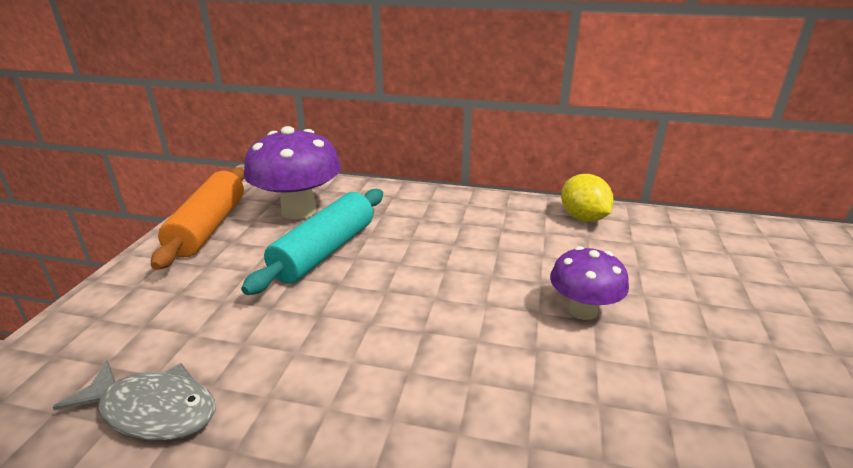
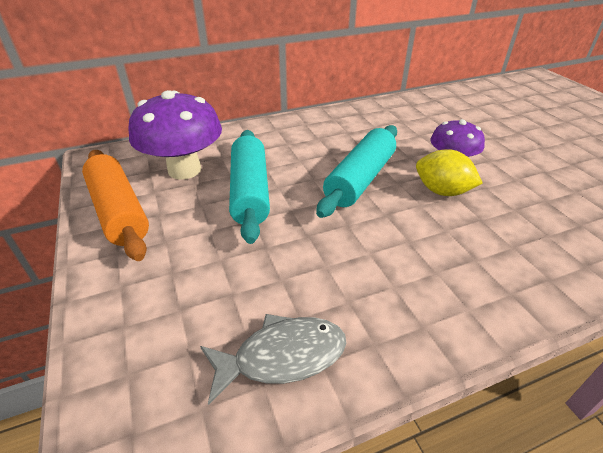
camera: 35 degrees left, 10 degrees up
yellow lemon [561,174,614,222] -> yellow lemon moved to [416,149,483,196]
none -> turquoise rolling pin [316,125,397,218]

